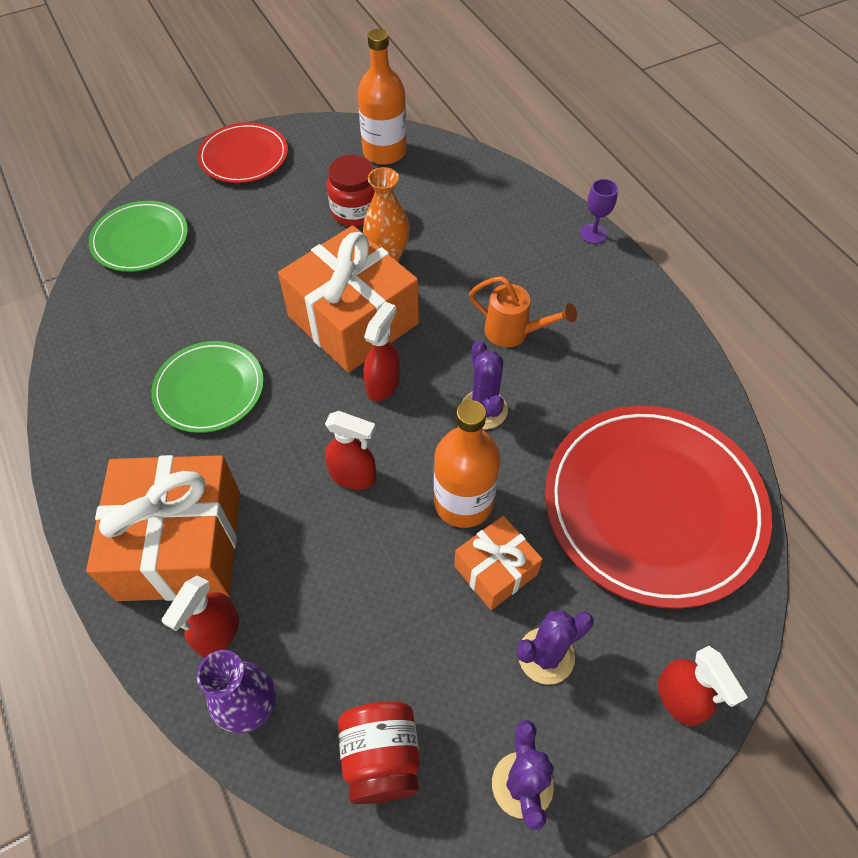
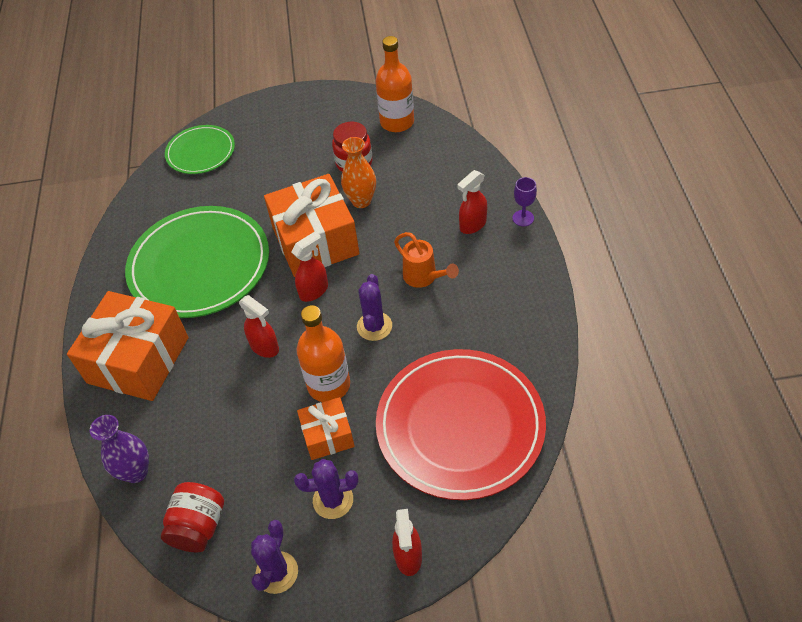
camera: 25 degrees right, 5 degrees down
green plate [151,341,264,433] -> green plate [125,206,269,318], size x1.83
red spray bottle [162,575,239,658] -> red spray bottle moved to [457,170,487,234]
red plate [198,122,288,183] -> none

